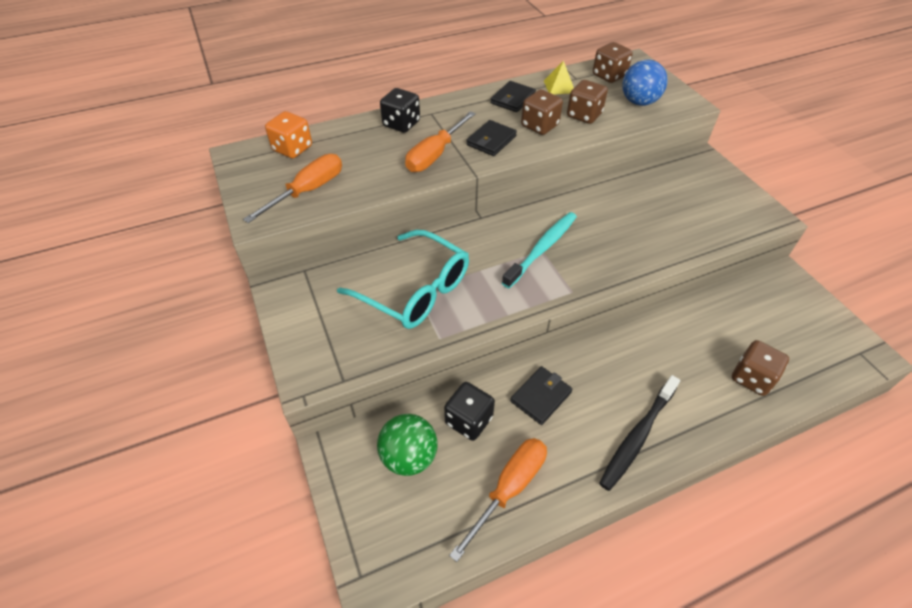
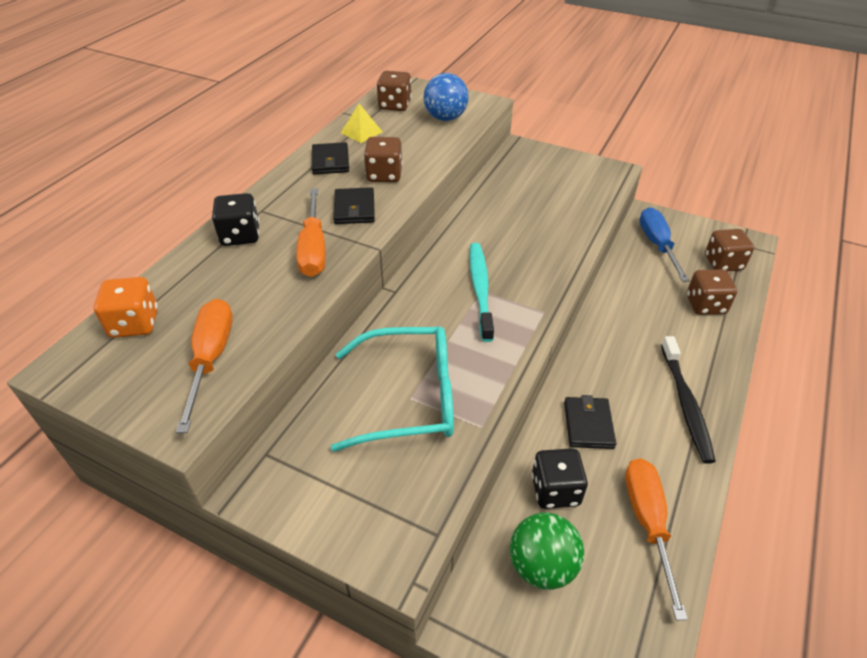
camera: 40 degrees left, 5 degrees down
brown dice [567,80,608,124] -> brown dice moved to [705,229,754,271]
none -> blue screwdriver [639,207,690,282]

